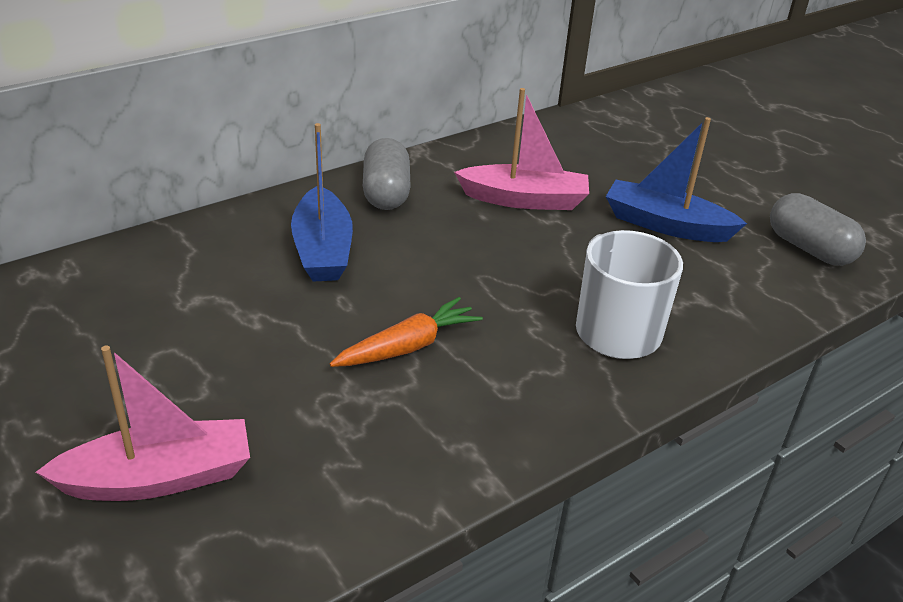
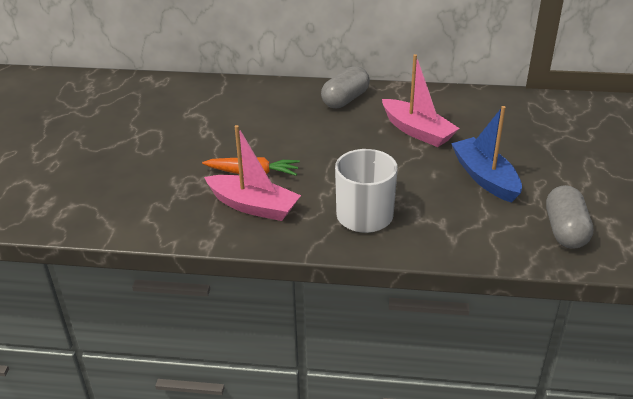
camera: 45 degrees right, 0 degrees up
pink boat [36,345,250,501] -> pink boat moved to [204,125,301,221]
blue boat [291,123,353,282] -> none

